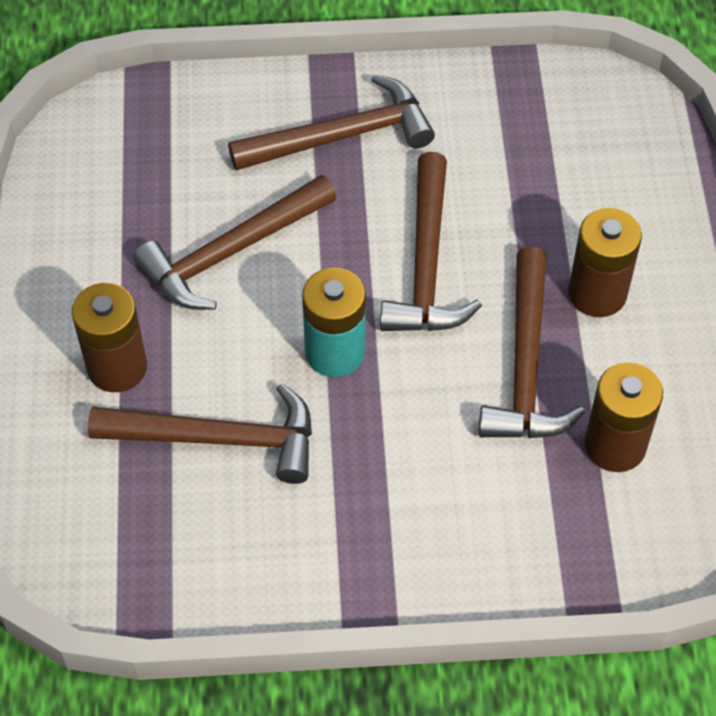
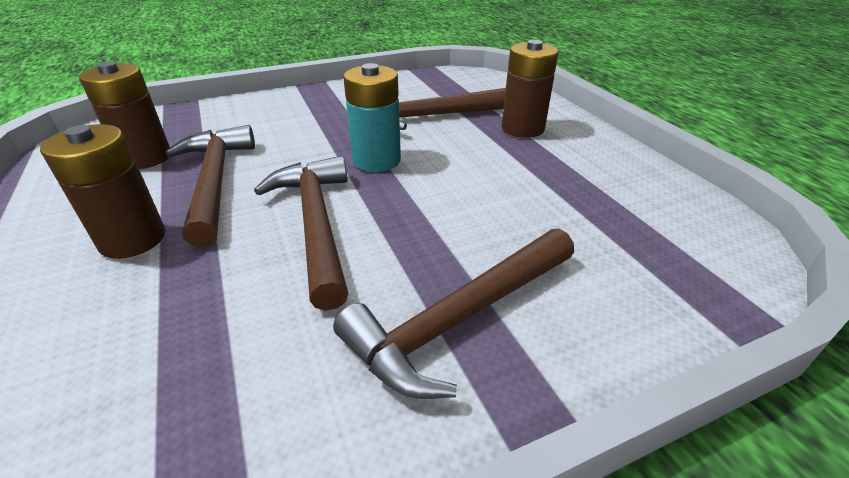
camera: 160 degrees right, 20 degrees down
brown hammer [134,175,337,310] -> none

